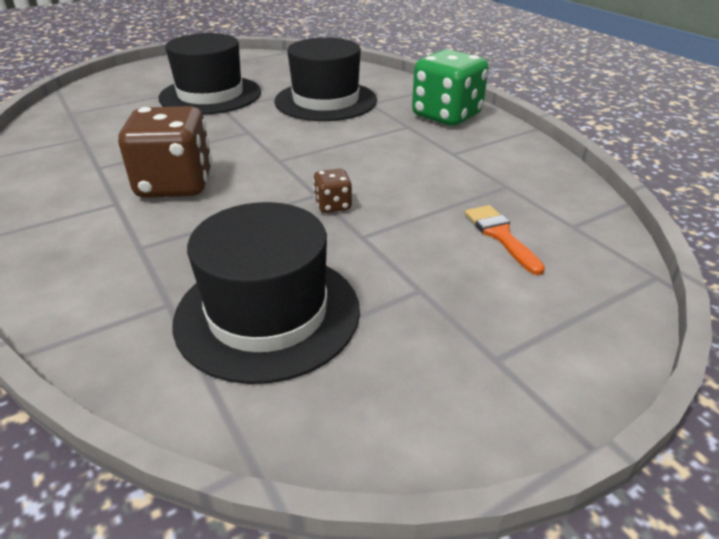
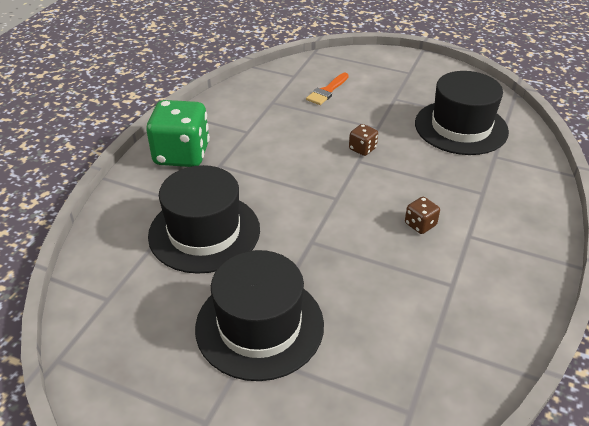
camera: 125 degrees left, 5 degrees up
brown dice [118,106,212,198] -> brown dice [405,197,440,234], size x0.45

